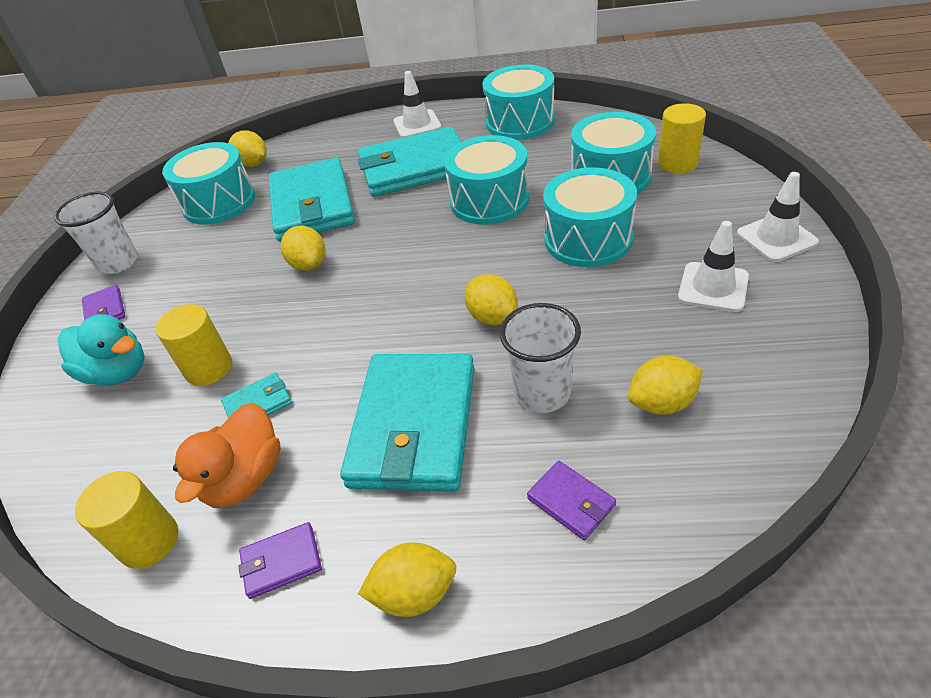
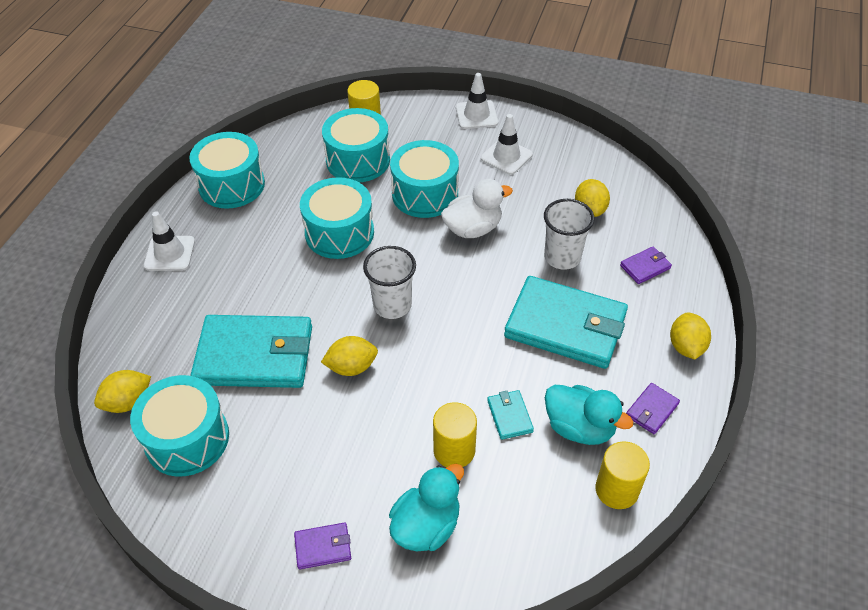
camera: 80 degrees left, 5 degrees up
white cup [54,191,138,274] -> white cup moved to [363,246,416,319]
orange duck [173,403,281,508] -> turquoise duck [545,385,633,445]
purple wallet [238,522,322,599] -> purple wallet turned 45 degrees clockwise [626,383,680,434]
turquoise wallet [358,126,461,197] -> none
yellow lemon [465,274,518,326] -> none
none -> white duck [441,179,513,238]

